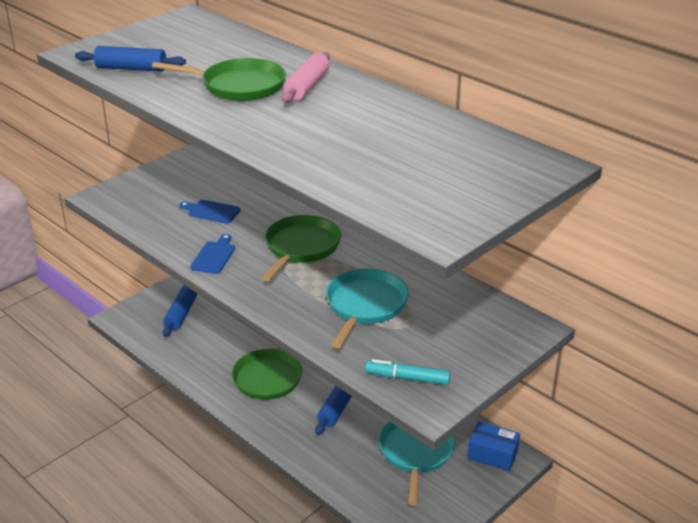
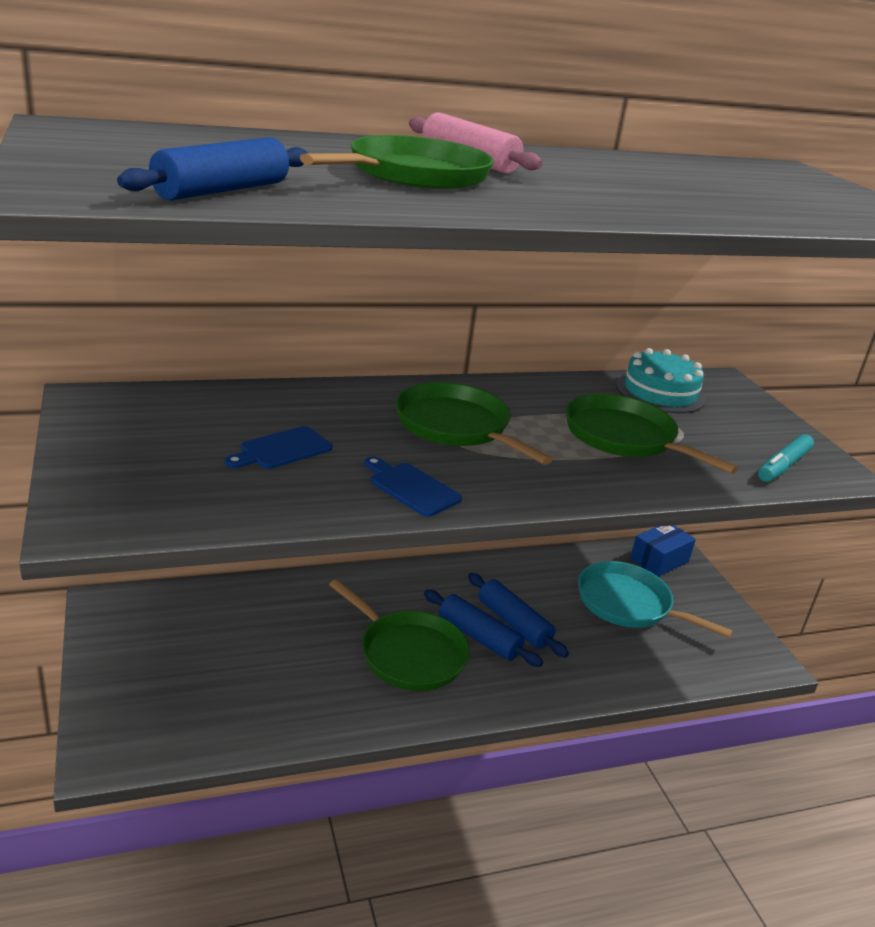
camera: 65 degrees left, 5 degrees down
blue rolling pin [163,285,198,337] -> blue rolling pin moved to [424,590,543,667]
turquoise pan [326,268,409,348] -> green pan [565,394,739,474]
none -> turquoise cake [616,348,705,413]

